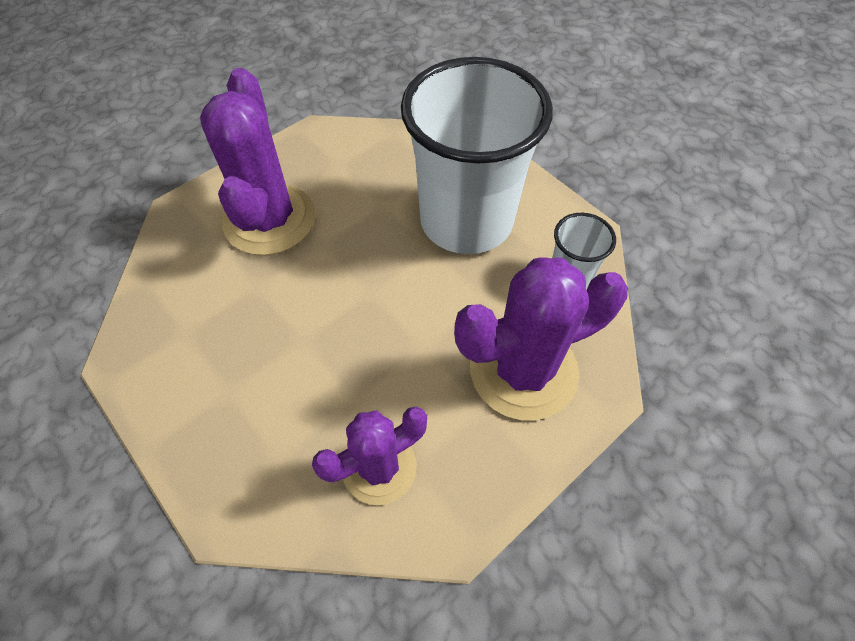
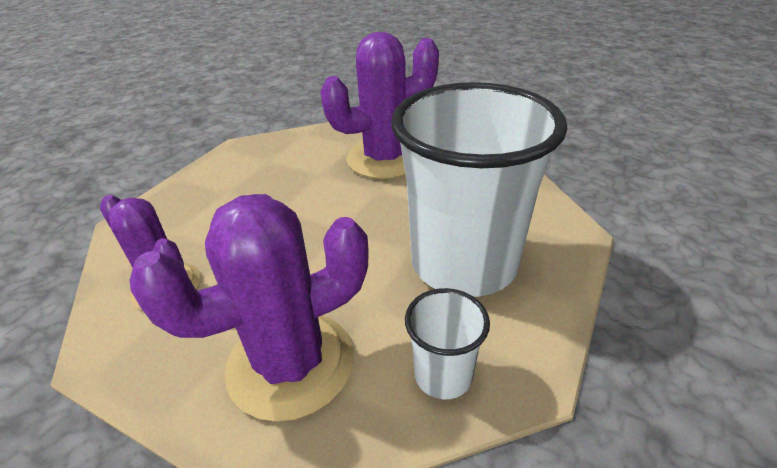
camera: 70 degrees right, 20 degrees down
purple cactus [454,257,628,420] -> purple cactus turned 75 degrees counterclockwise [129,194,369,422]

